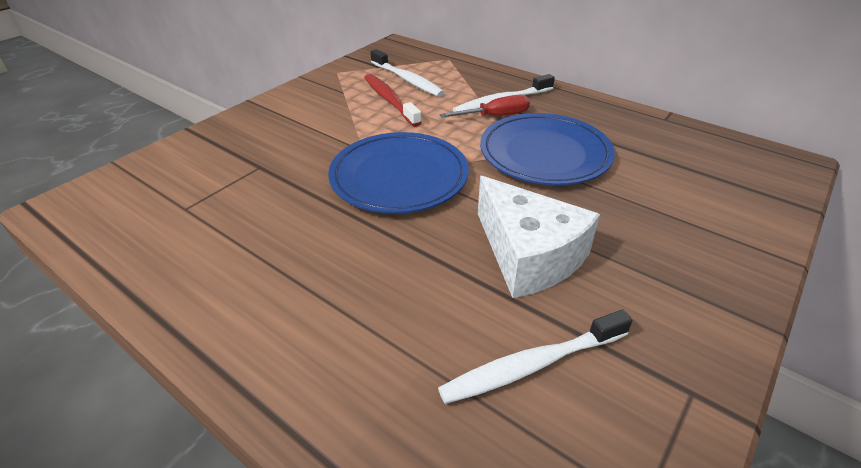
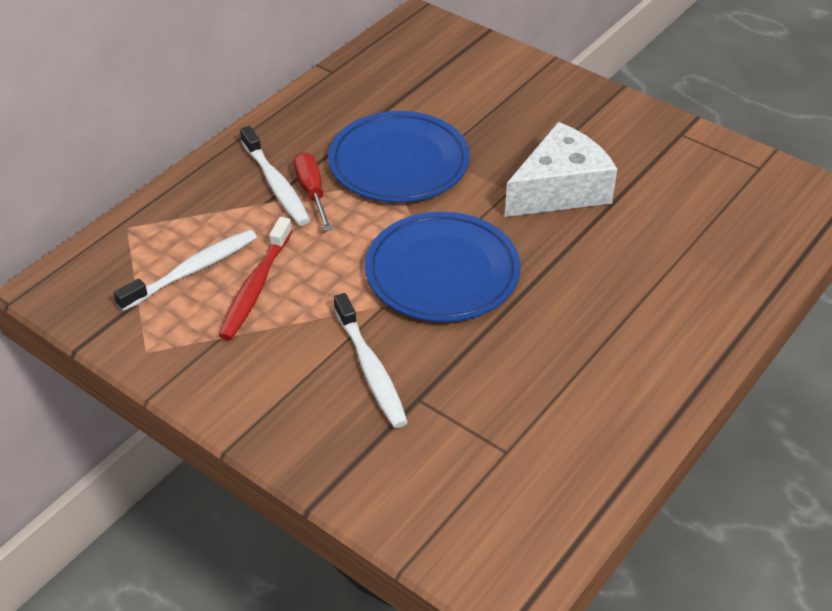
camera: 90 degrees left, 5 degrees up
red toothbrush [364,74,422,127] -> red toothbrush turned 45 degrees counterclockwise [219,217,292,340]
white toothbrush [438,310,633,404] -> white toothbrush moved to [334,293,408,428]

